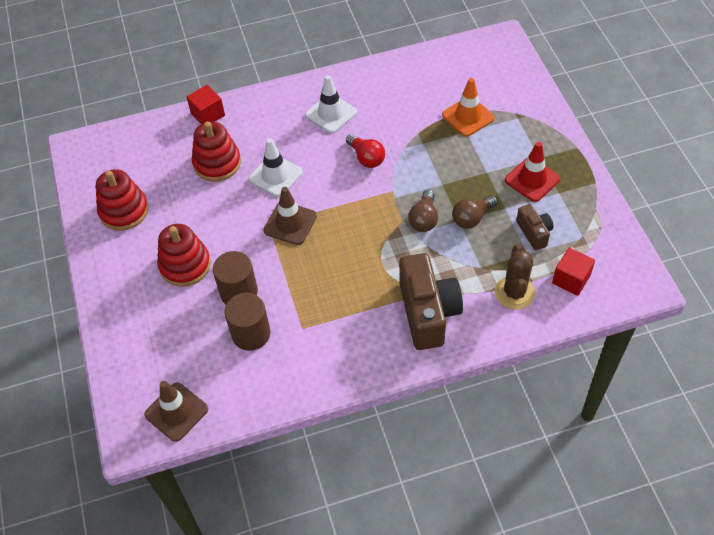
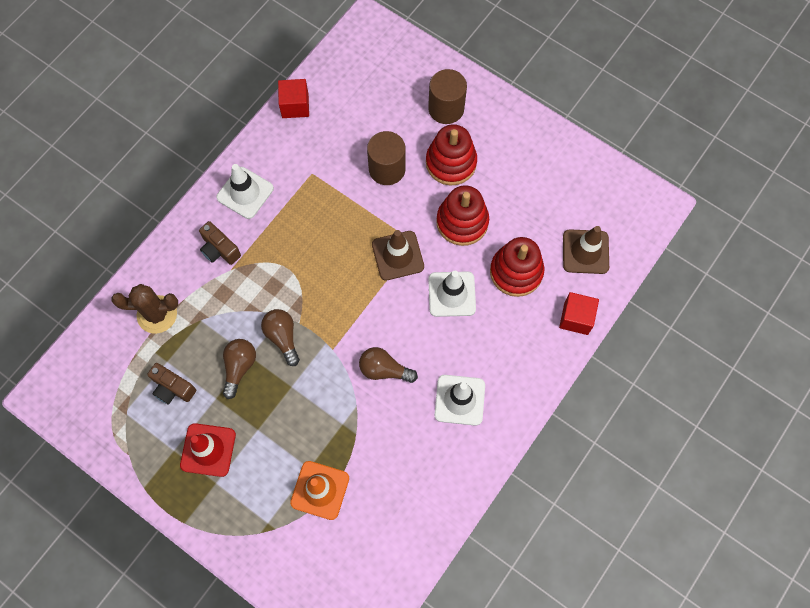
camera: 140 degrees right, 15 degrees up
red stacking toy [96,169,149,231] -> red stacking toy moved to [436,185,489,246]
brown traffic cone [144,381,208,442] -> brown traffic cone moved to [563,226,609,274]
brown cylinder [224,293,270,351] -> brown cylinder moved to [428,69,467,124]
red light bulb [346,134,385,168] -> brown light bulb [359,347,418,383]
brown camera [399,253,463,350] -> brown camera [199,221,241,265], size x0.52
brown cactus [495,244,535,310] -> brown cactus turned 60 degrees counterclockwise [111,284,178,334]
red cube [552,247,595,296] -> red cube moved to [278,79,309,118]
none -> white traffic cone [216,164,274,219]

